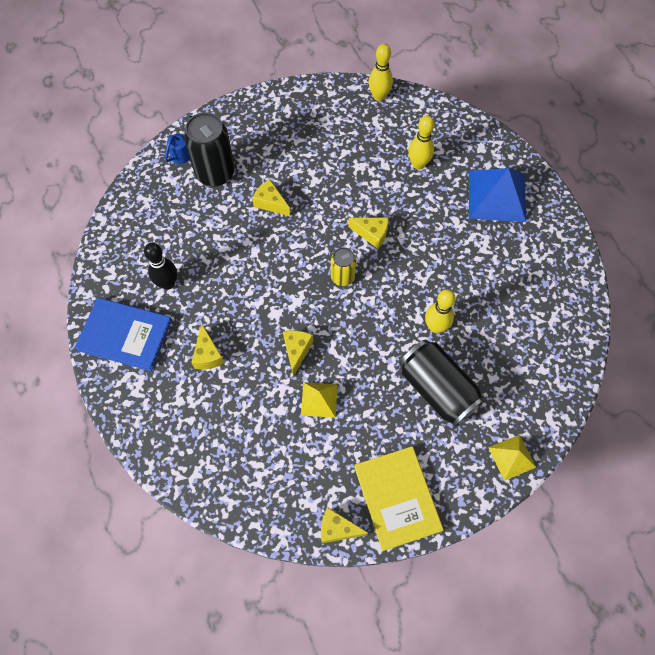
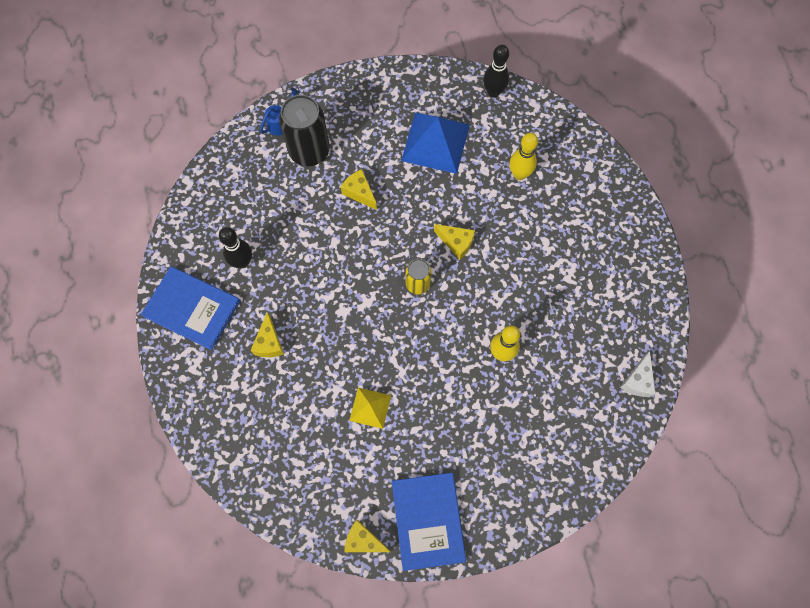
camera: 10 degrees right, 5 degrees up
yellow cheese [283,330,313,377] -> none
yellow book [354,446,444,551] -> blue book [392,473,466,571]
yellow bowling pin [368,44,393,101] -> black bowling pin [483,45,509,98]
black can [399,339,485,427] -> none
blue pyramid [469,168,526,222] -> blue pyramid moved to [401,112,470,174]
yellow pyramid [488,435,536,481] -> none
none -> white cheese [620,351,656,397]

